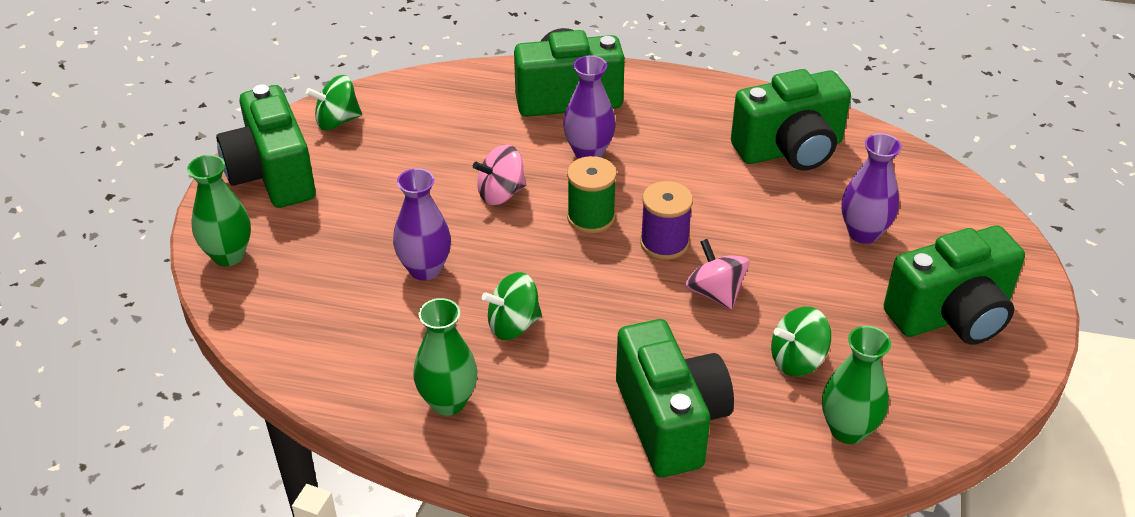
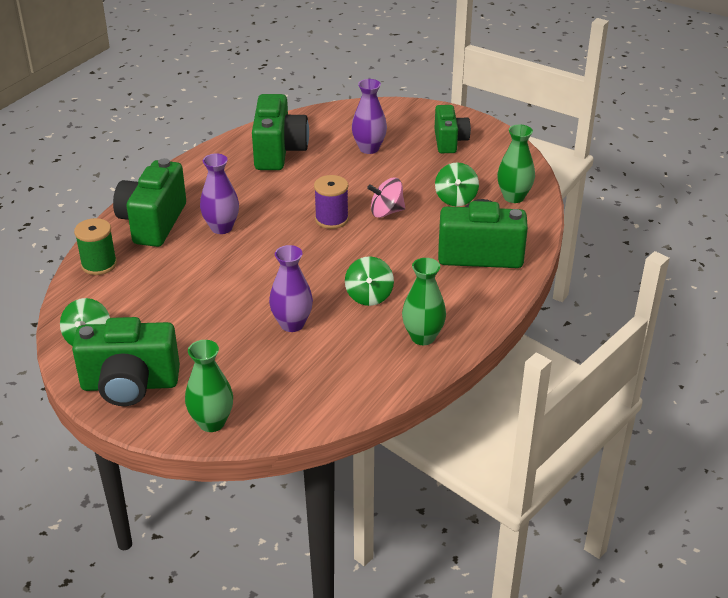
camera: 70 degrees left, 5 degrees down
pink spinning top [473,145,526,205] -> none
green spool [567,156,617,234] -> green spool moved to [74,218,117,275]
green camera [883,226,1025,345] -> green camera [434,105,471,153], size x0.65

